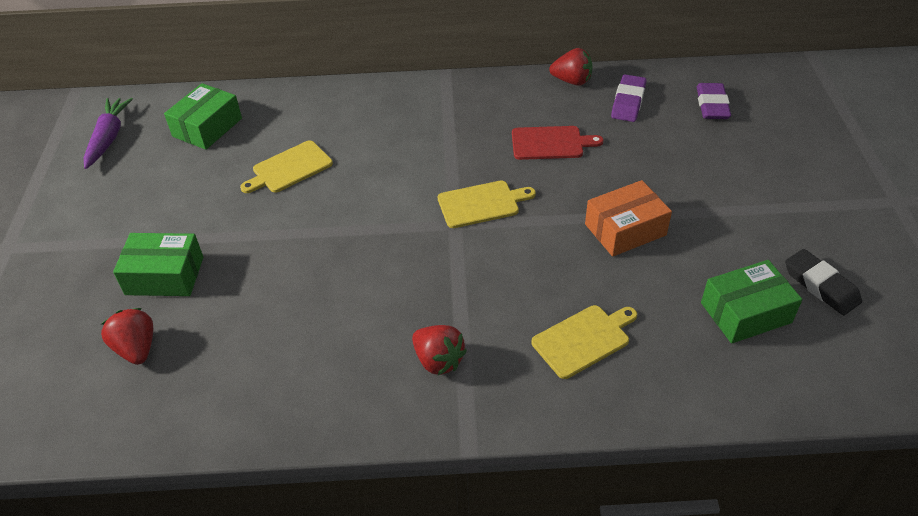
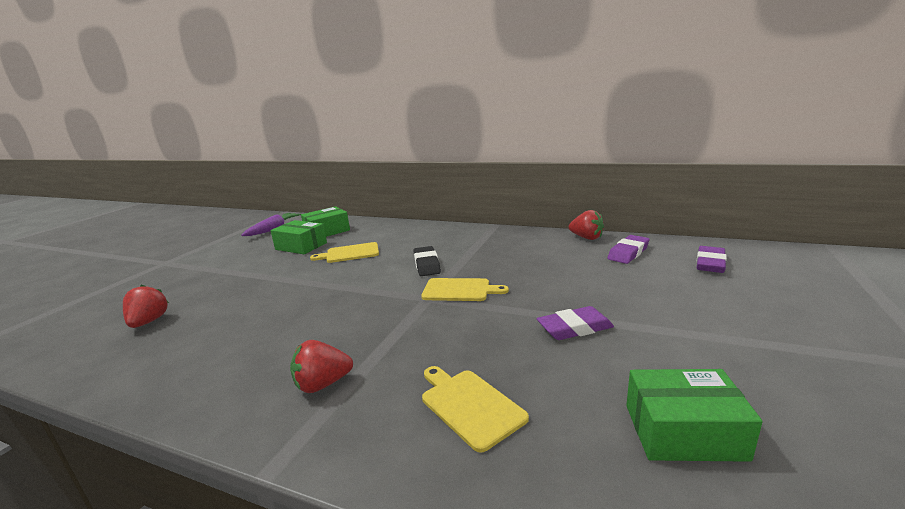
camera: 25 degrees right, 25 degrees down
green box [113,233,203,296] -> green box moved to [271,220,327,254]
red strawberry [412,325,467,375] -> red strawberry turned 90 degrees clockwise [290,340,353,393]
red cutting board [512,126,603,160] -> none
yellow cutting board [532,305,637,379] -> yellow cutting board turned 120 degrees counterclockwise [422,366,529,453]
orange box [585,180,672,257] -> purple eraser [537,306,614,340]
black eraser [785,249,862,315] -> black eraser moved to [414,246,441,276]

